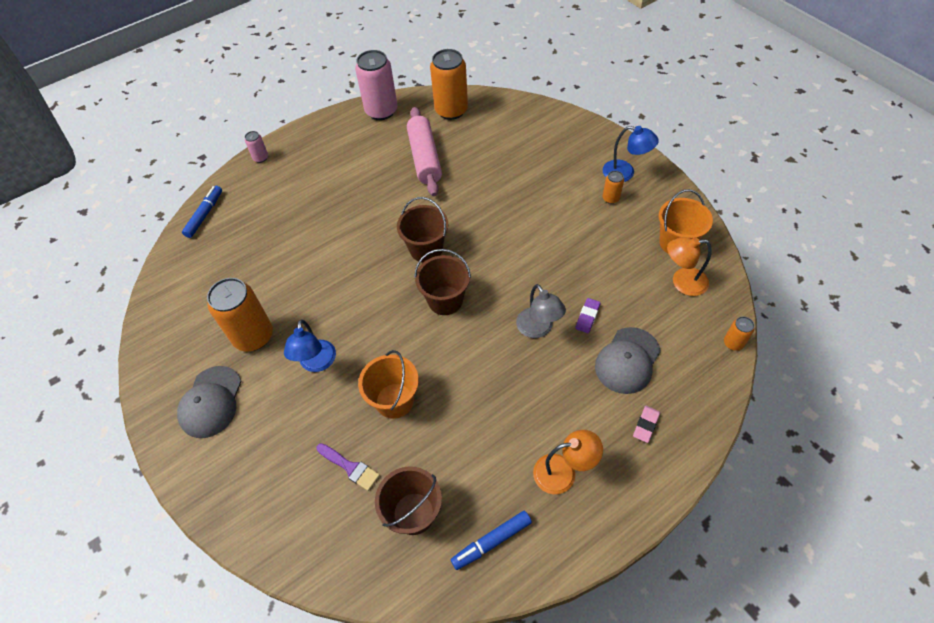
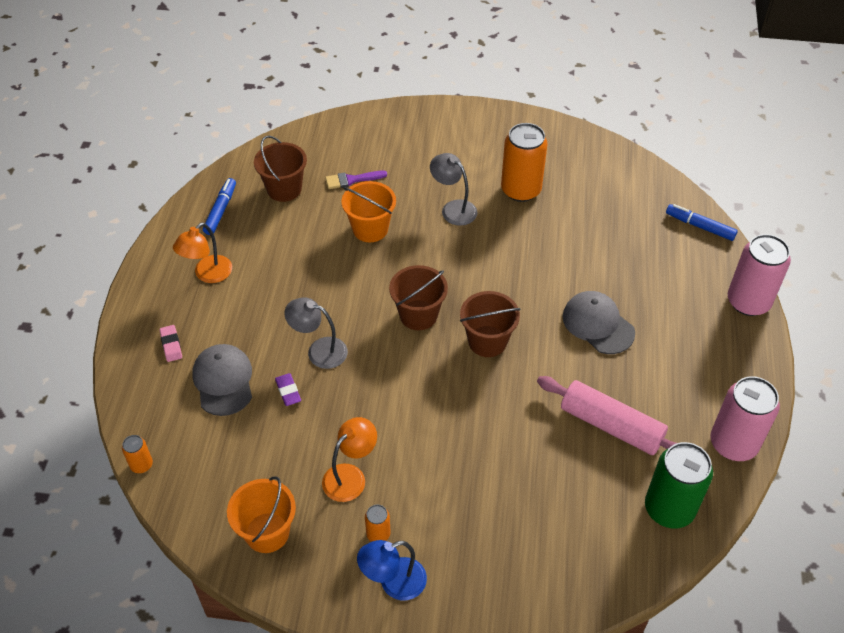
camera: 130 degrees right, 5 degrees down
grey cap [177,366,241,438] -> grey cap moved to [563,291,635,354]
blue marker [182,186,222,238] -> blue marker turned 150 degrees clockwise [666,204,738,241]
pink can [245,131,268,163] -> pink can [728,234,791,316], size x2.16
blue lamp [284,320,336,372] -> grey lamp [430,153,477,226]
orange can [430,49,468,120] -> green can [645,442,713,528]
orange lamp [667,237,712,296] -> orange lamp moved to [322,417,377,502]

